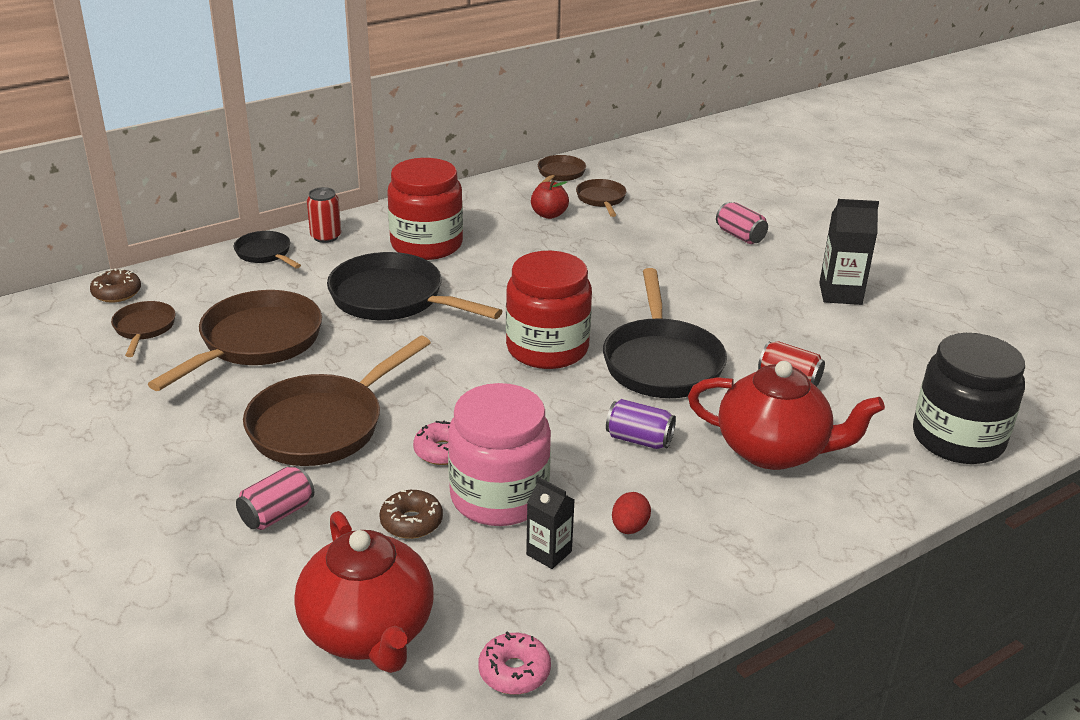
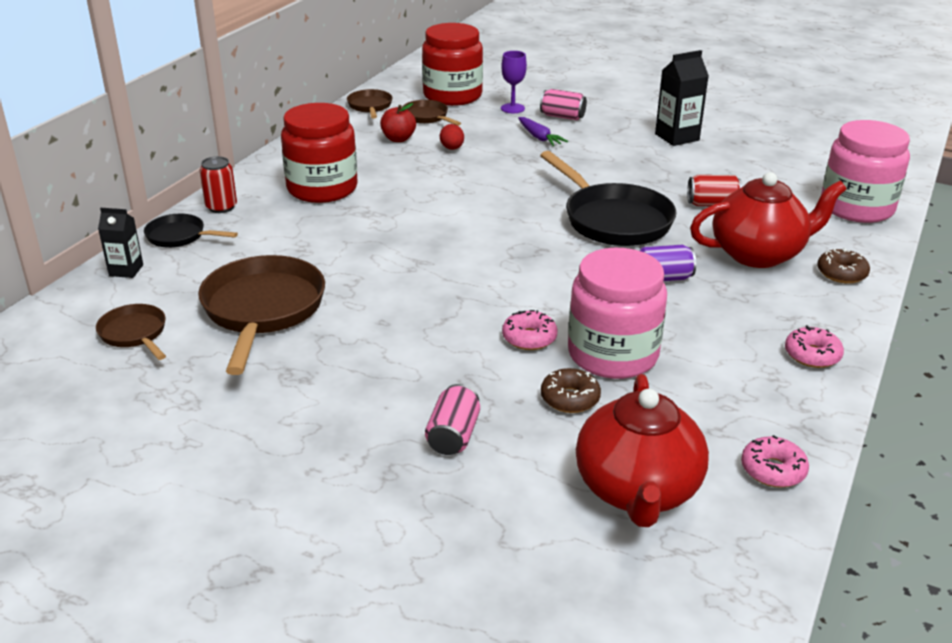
camera: 30 degrees left, 0 degrees up
brown donut [90,268,141,303] -> brown donut moved to [817,248,870,284]
brown pan [243,336,431,466] -> none
red teapot [294,511,434,673] -> red teapot turned 60 degrees clockwise [576,374,709,527]
black pan [327,252,502,320] -> none
red jar [506,251,592,369] -> red jar moved to [422,23,483,106]
black carton [526,477,575,569] -> black carton moved to [98,208,143,278]
red egg [612,492,651,534] -> red egg moved to [440,124,464,150]
black jar [913,333,1025,464] -> pink jar [821,120,910,223]
none -> purple goblet [501,51,527,113]
none -> purple carrot [518,117,568,146]
none -> pink donut [785,325,844,368]

